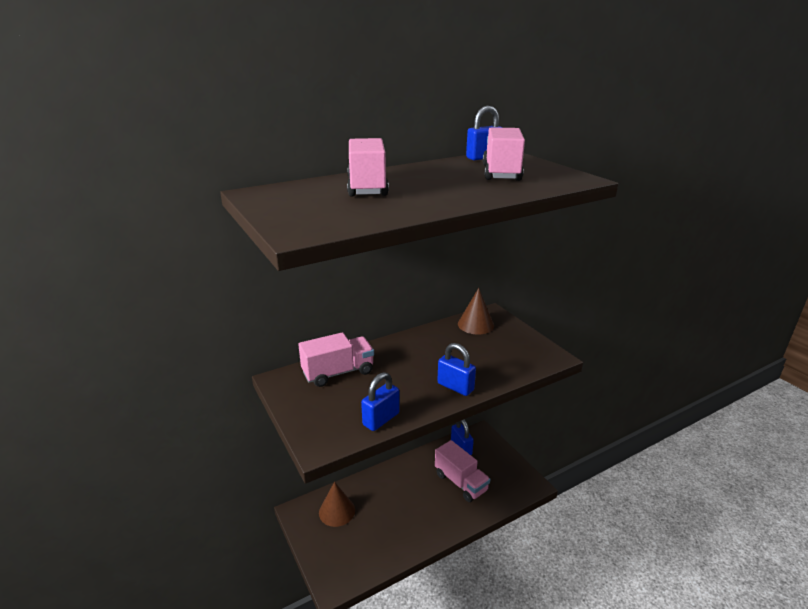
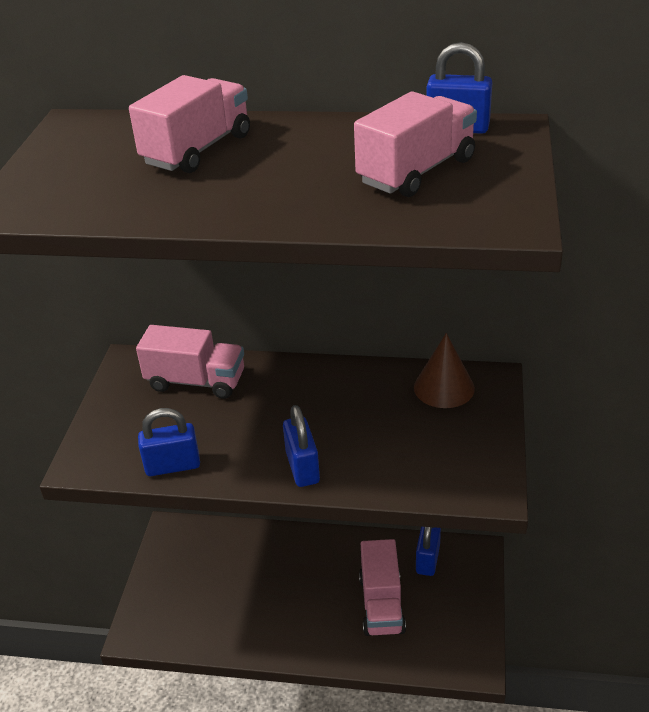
camera: 40 degrees right, 10 degrees up
brown cone [319,482,355,527] -> none

